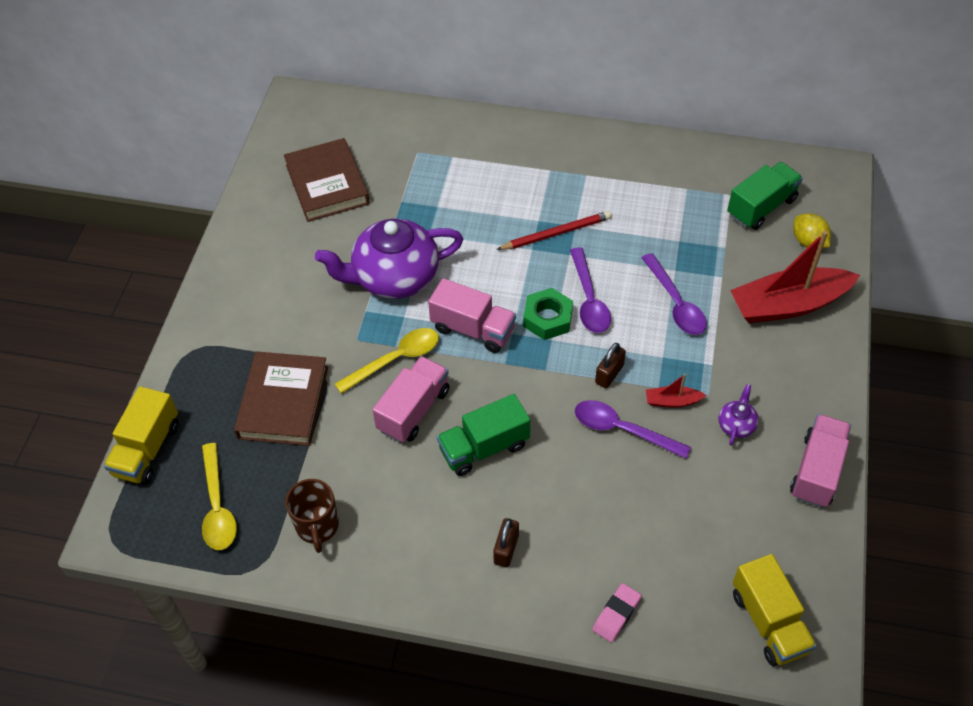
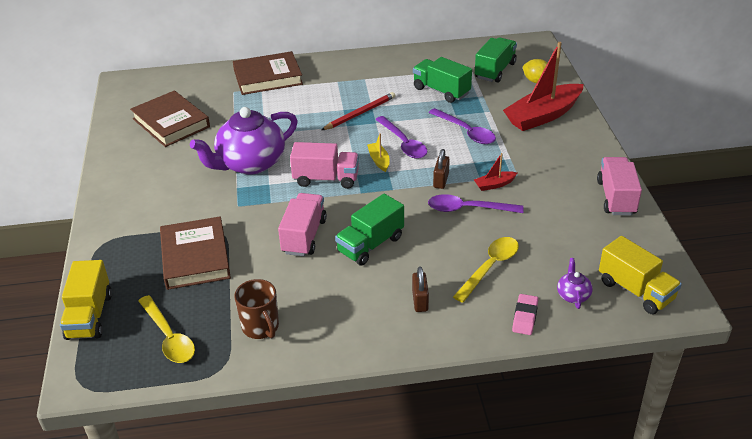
camera: 20 degrees left, 15 degrees down
yellow spoon [335,328,439,394] -> yellow spoon moved to [453,237,519,303]
green nut [523,288,573,340] -> yellow boat [367,133,390,172]
purple teapot [718,384,759,445] -> purple teapot moved to [557,258,593,309]
none -> brown book [233,51,303,95]
none -> green truck [413,57,472,103]

